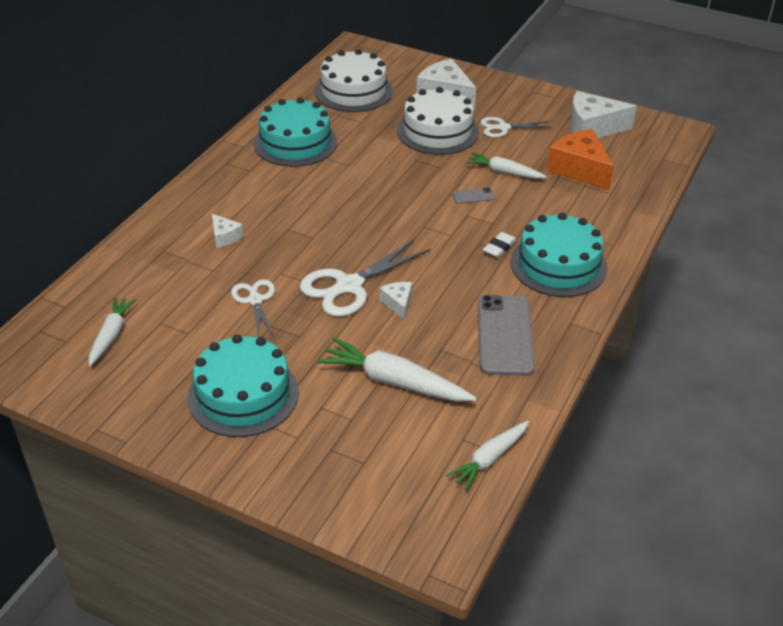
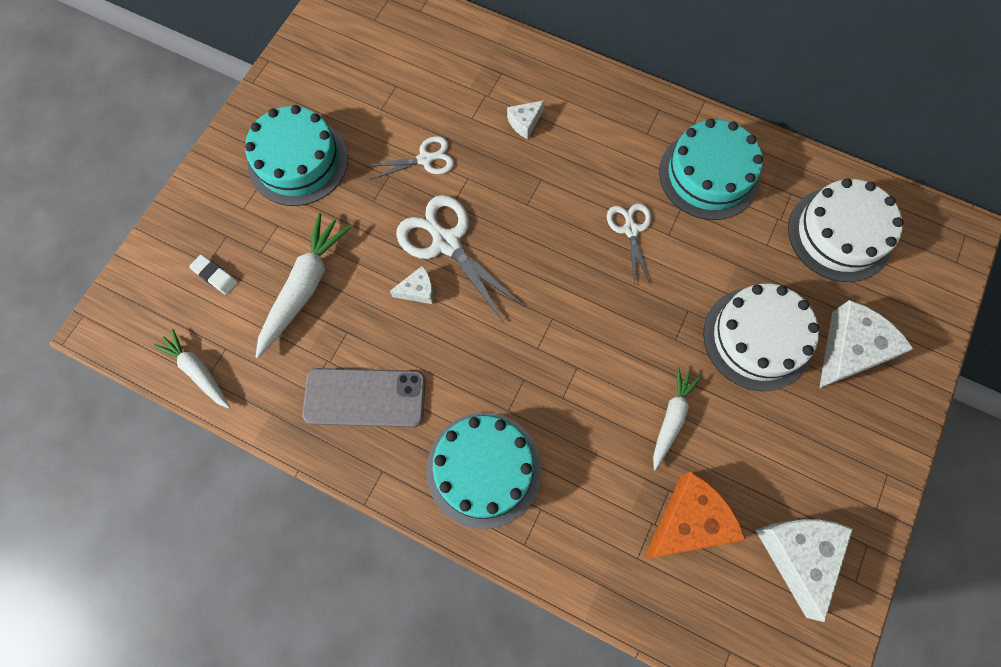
camera: 90 degrees right, 30 degrees up
white carrot [89,297,136,367] -> none
grey phone [452,188,495,204] -> none
white scissors [480,117,552,138] -> white scissors moved to [607,203,651,284]
white eraser [483,232,517,258] -> white eraser moved to [189,254,238,295]

